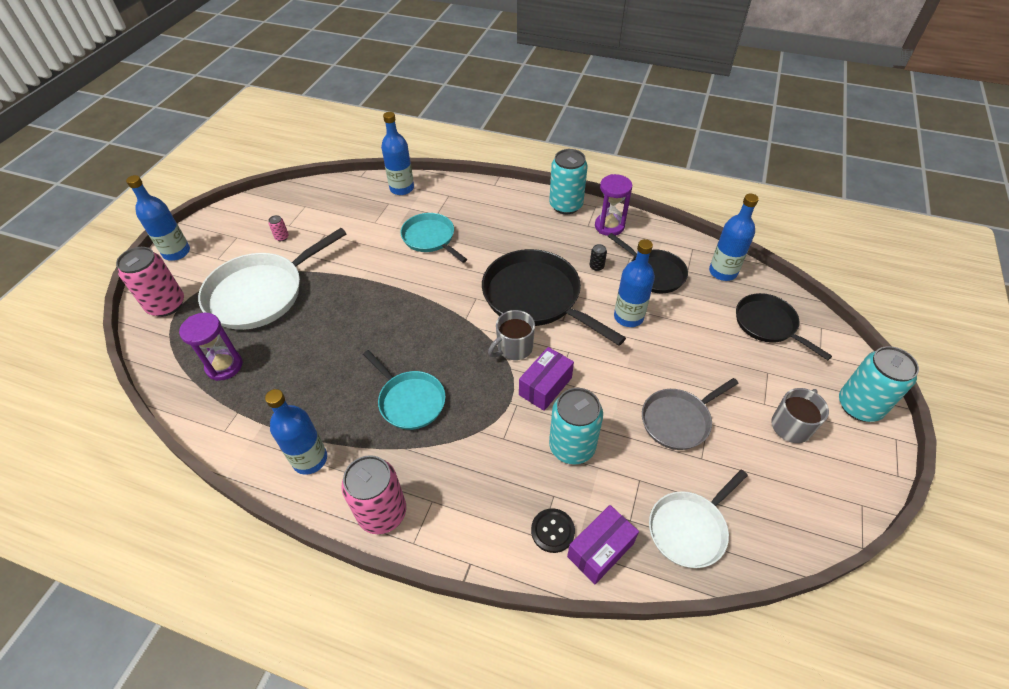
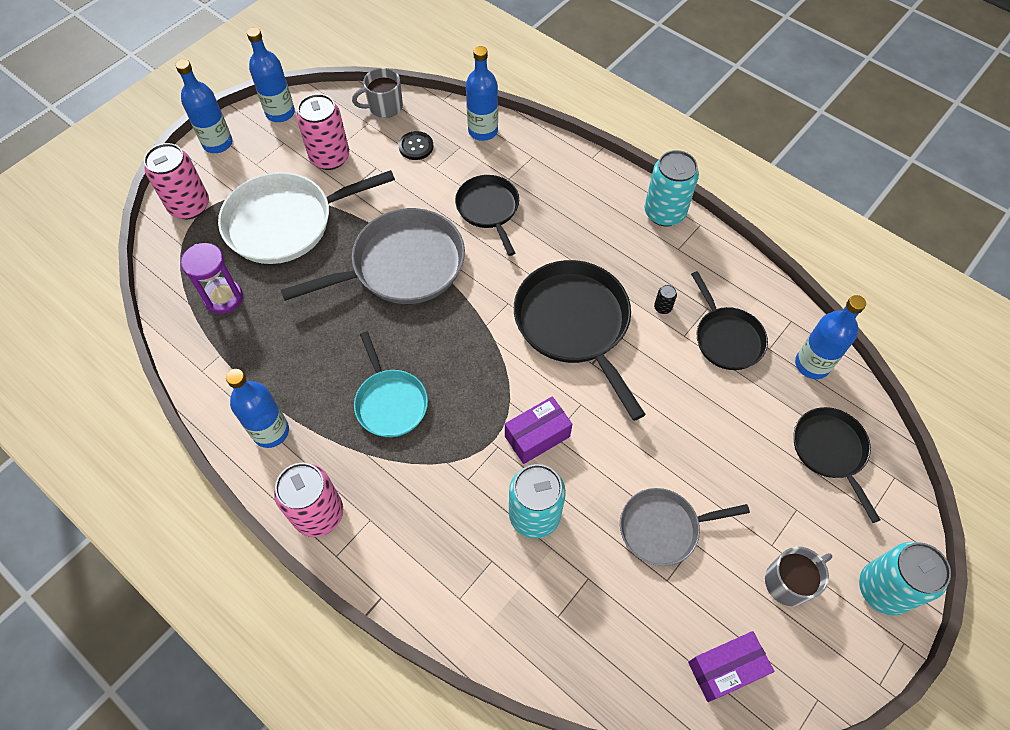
camera: 20 degrees right, 10 degrees up
pink can [268,215,289,241] -> pink can [296,94,349,170], size x2.47
turquoise pan [400,213,467,263] -> black pan [455,175,519,256]
grey mug [488,310,535,360] -> grey mug moved to [352,68,403,118]
black button [531,508,575,553] -> black button moved to [399,131,433,160]
purple box [567,505,639,584] -> purple box moved to [688,631,774,702]
purple hourglass [595,174,632,236] -> none
blue bottle [614,239,655,327] -> blue bottle moved to [247,27,295,122]
white pan [649,470,748,568] -> none
none -> grey pan [281,208,465,304]

